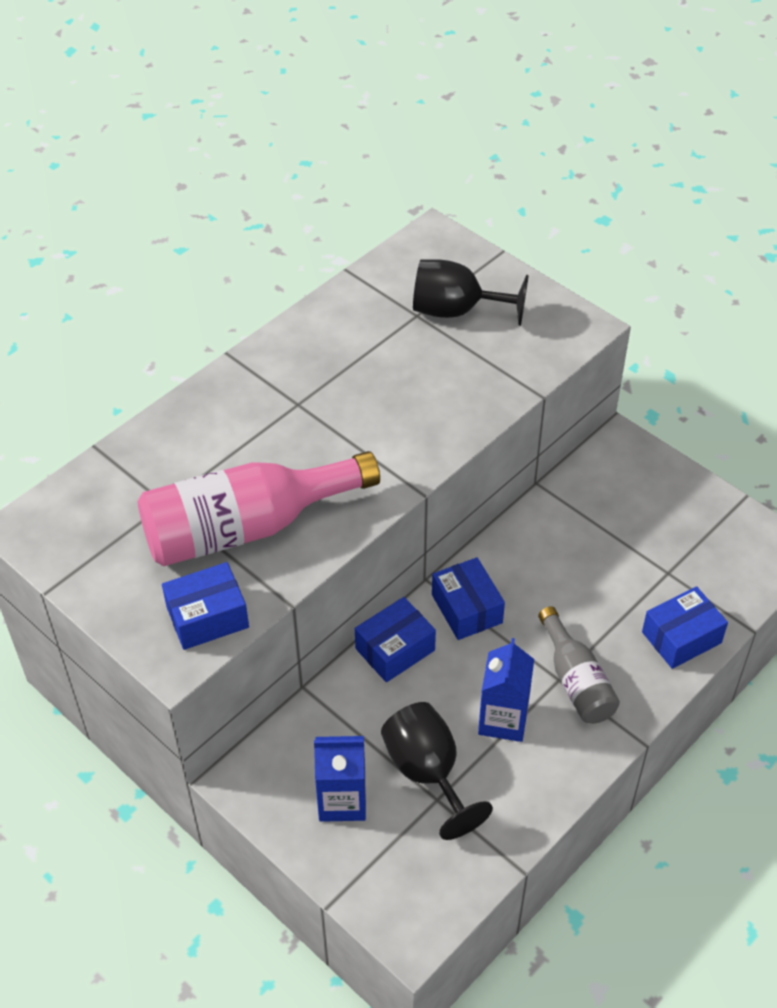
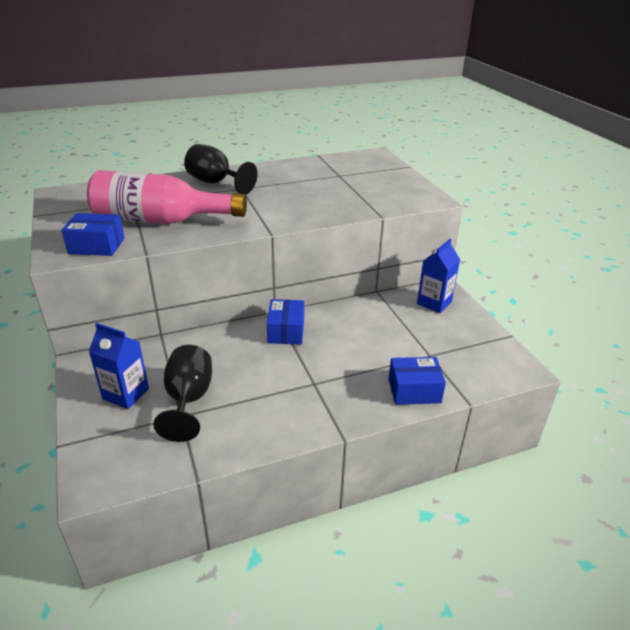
camera: 25 degrees right, 15 degrees down
blue box [355,597,436,682] -> none
black goblet [413,259,529,326] -> black goblet moved to [184,144,257,195]
blue carton [478,638,534,742] -> blue carton moved to [417,239,460,313]
grey bottle [538,606,620,724] -> none

